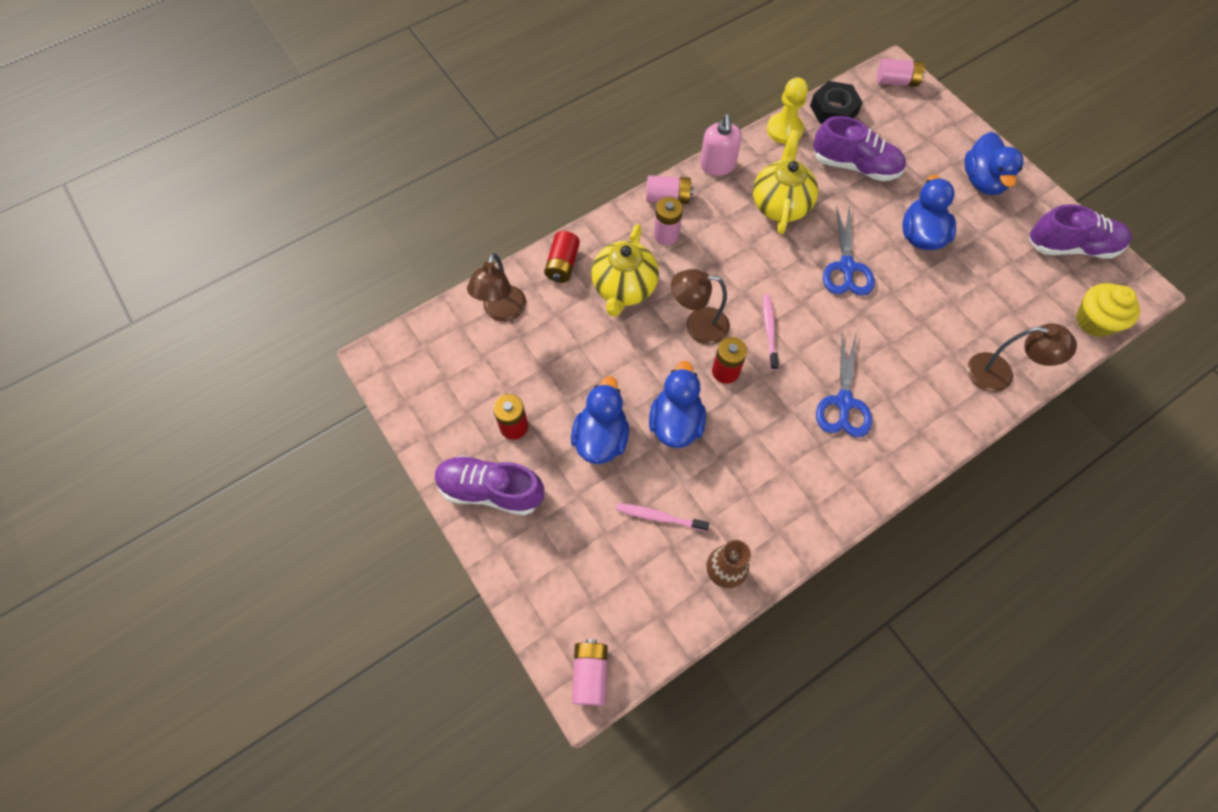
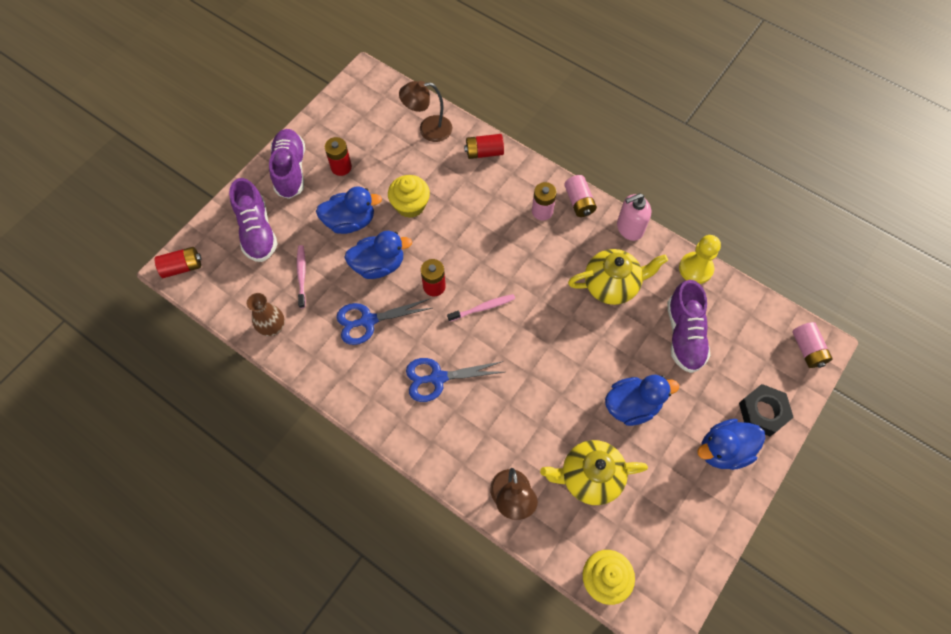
camera: 70 degrees right, 0 degrees up
pink battery [572,639,608,705] -> red battery [155,247,202,278]
yellow teapot [591,224,659,317] -> yellow teapot moved to [540,440,648,505]
brown lamp [671,269,730,345] -> none
black nut [810,81,863,124] -> black nut moved to [739,384,794,436]
blue scissors [823,206,875,296] -> blue scissors moved to [336,299,432,345]
purple shoe [1029,204,1131,259] -> purple shoe moved to [229,178,278,262]
none -> yellow cupcake [388,175,430,218]

